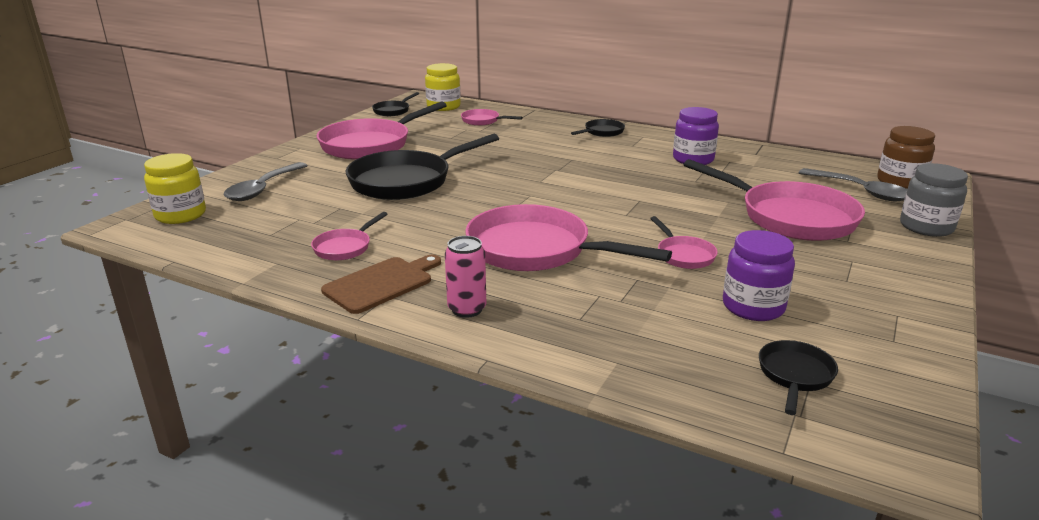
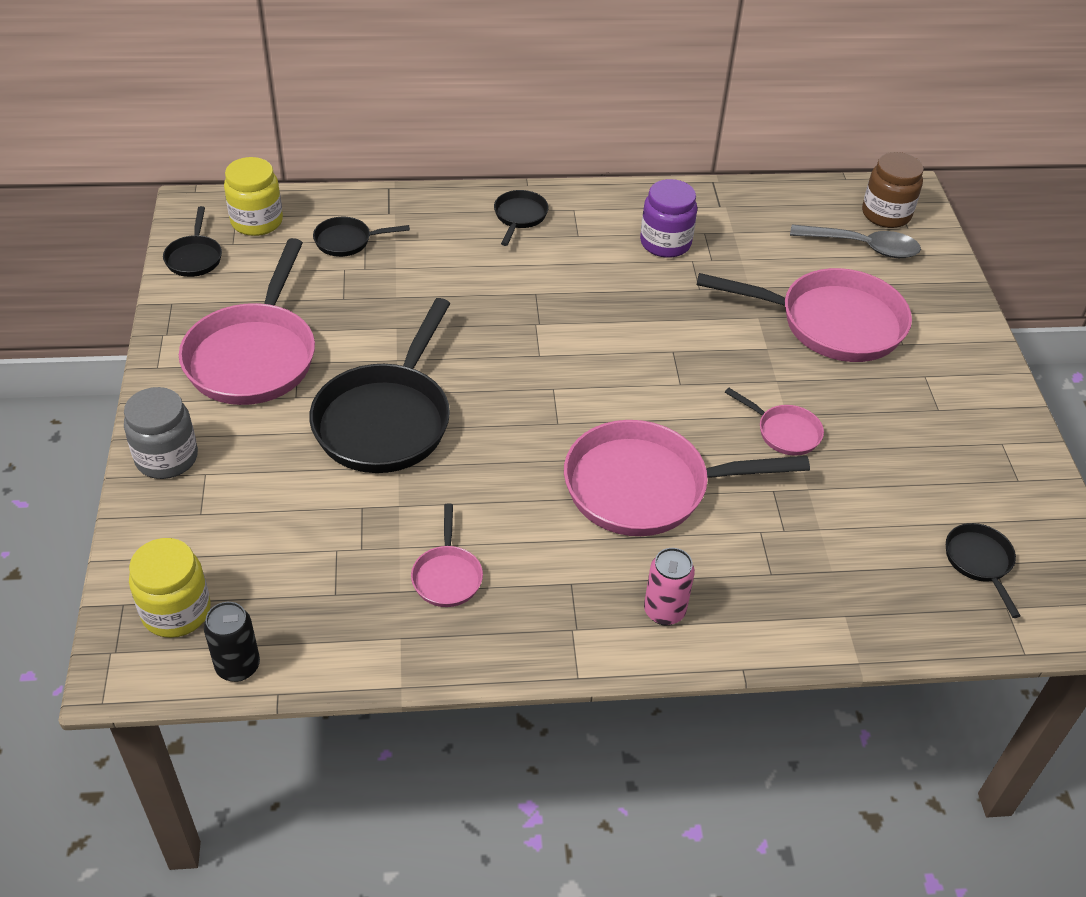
camera: 35 degrees left, 20 degrees up
grey spoon [224,162,308,201] -> none
brown cutting board [321,255,441,314] -> none
pink pan [461,109,523,126] -> black pan [313,217,410,257]
purple jar [723,230,795,321] -> none
grey jar [900,163,968,237] -> grey jar moved to [124,387,198,479]
none -> black can [204,602,260,682]

